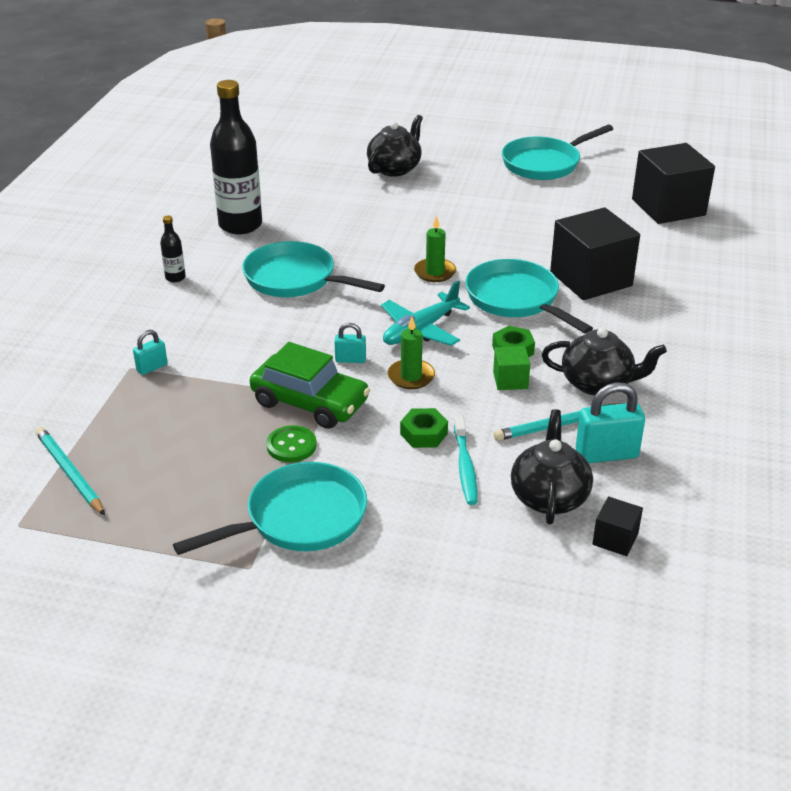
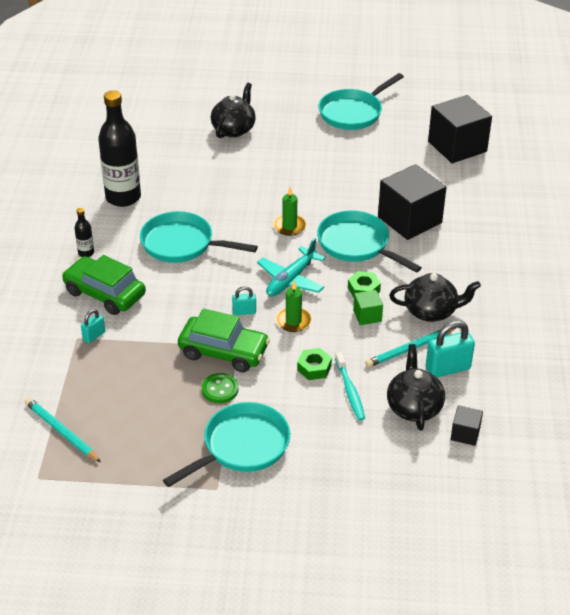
camera: 10 degrees left, 5 degrees up
none -> green car [62,255,146,315]

